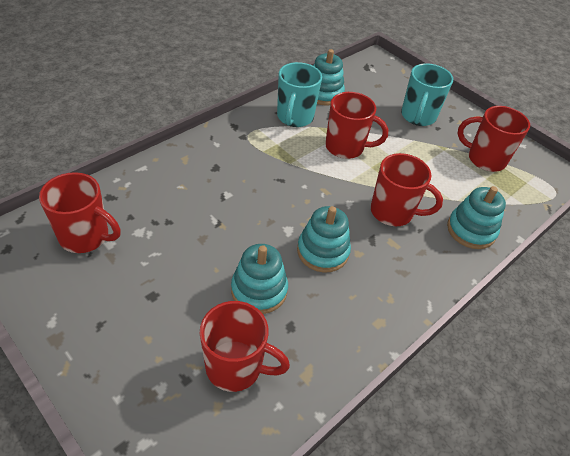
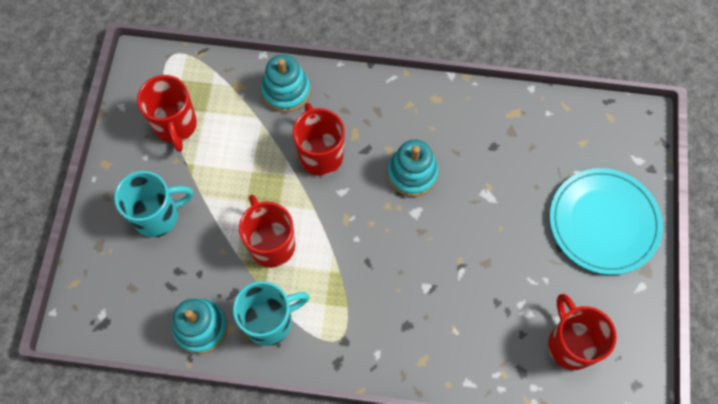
camera: 125 degrees left, 20 degrees up
red mug [200,301,290,392] -> none
turquoise stacking toy [231,244,288,314] -> none
none -> turquoise plate [550,168,663,275]

